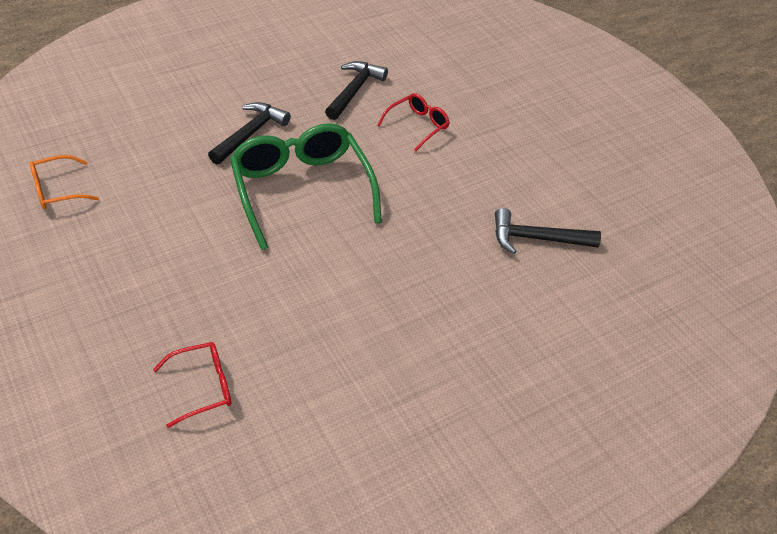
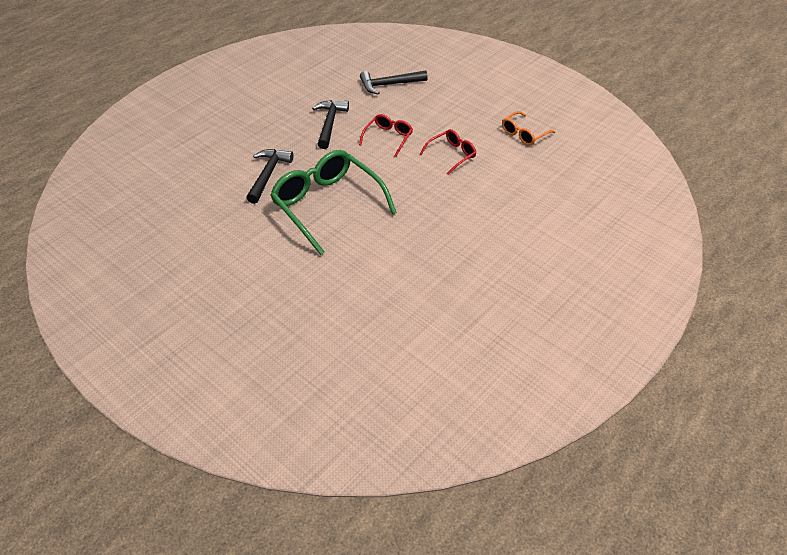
camera: 15 degrees left, 0 degrees up
orange glasses [29,155,99,209] -> orange glasses moved to [502,111,556,146]
red glasses [153,342,231,428] -> red glasses moved to [420,129,476,175]
black hammer [495,208,601,254] -> black hammer moved to [360,70,428,95]

